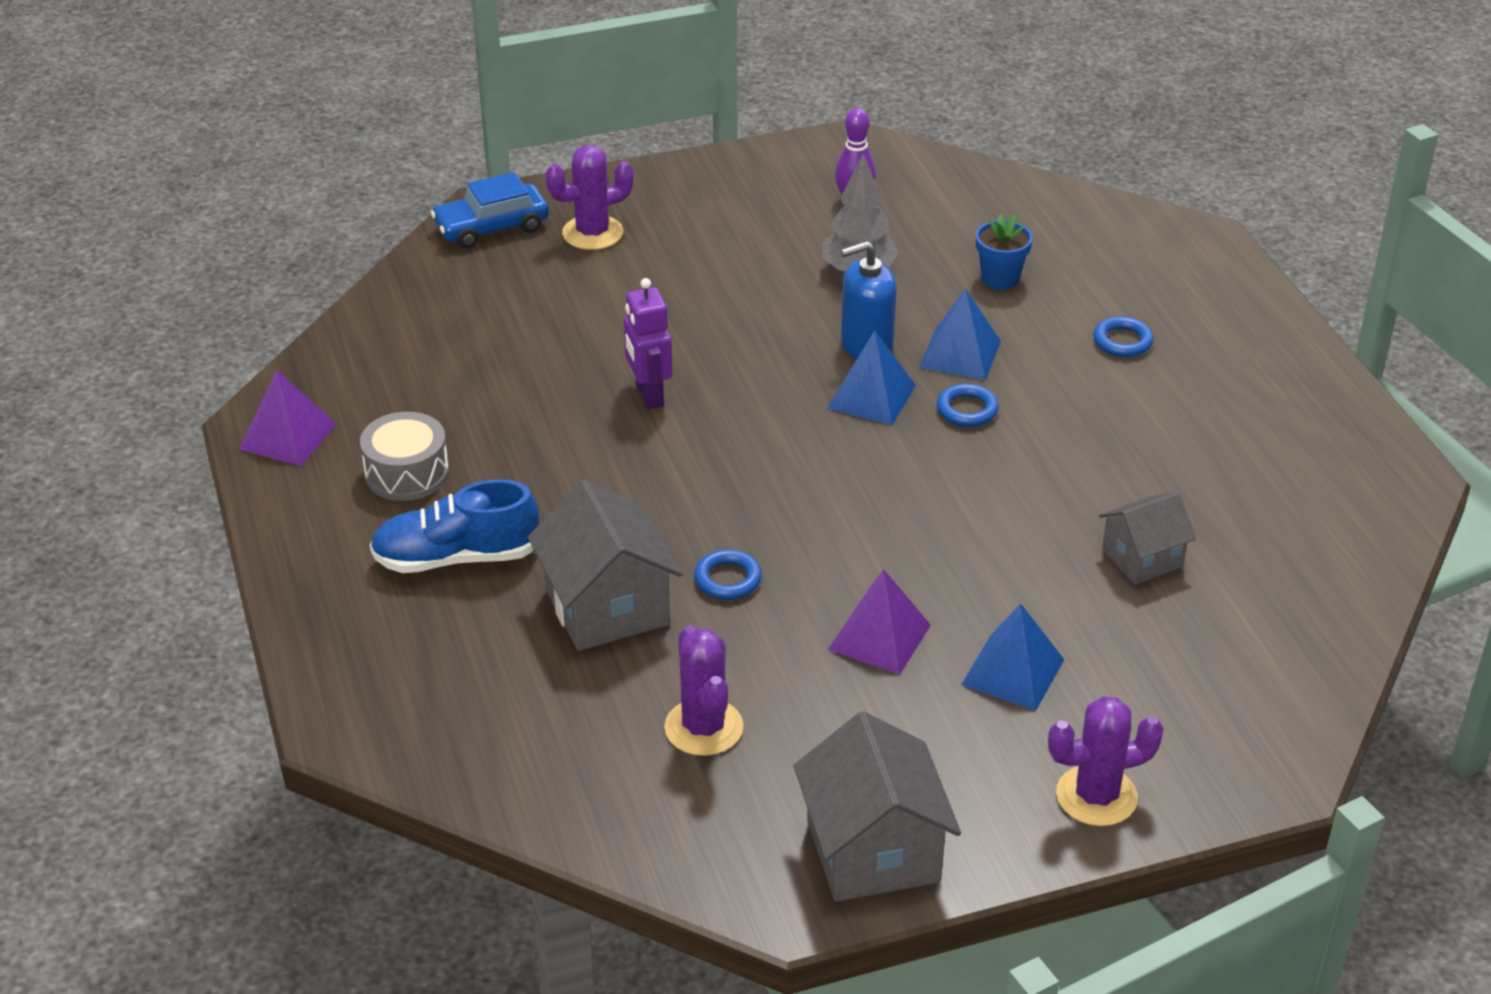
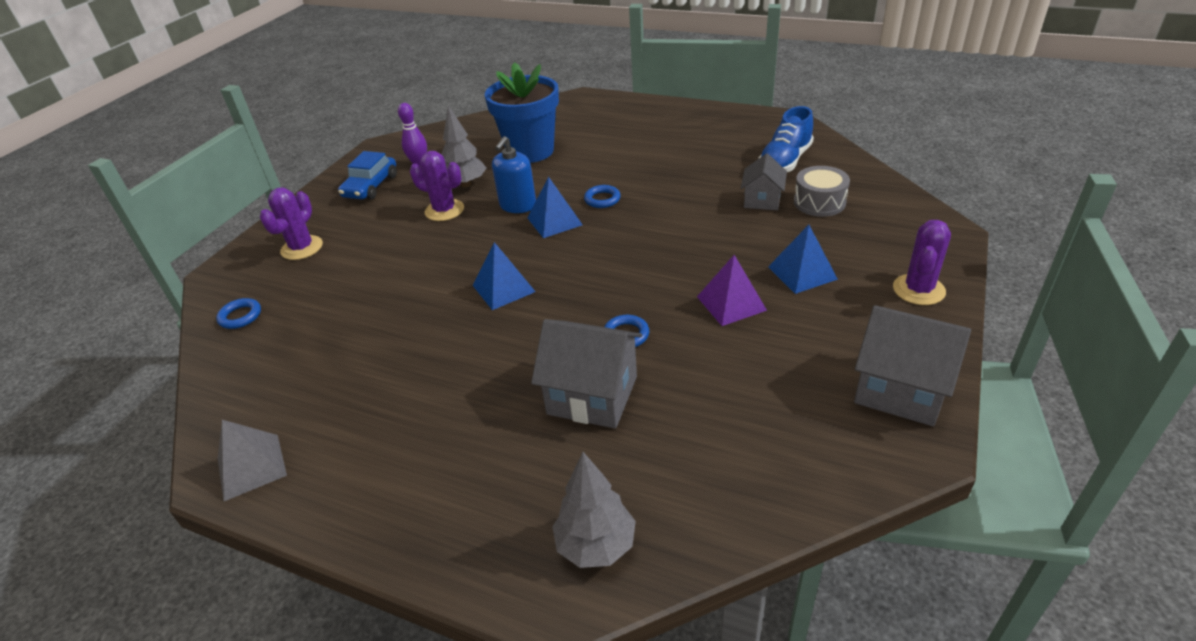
camera: 45 degrees left, 0 degrees up
purple pyramid [239,370,336,466] -> grey pyramid [218,420,287,501]
grey drum [360,412,449,501] -> grey drum moved to [794,166,850,217]
blue shoe [370,479,540,573] -> blue shoe moved to [758,106,814,172]
blue car [431,172,549,248] -> blue car moved to [338,151,397,200]
purple robot [624,278,672,409] -> none
purple cactus [664,625,743,756] -> purple cactus moved to [410,151,464,221]
blue pyramid [919,288,1001,380] -> blue pyramid moved to [473,242,536,310]
blue flower pot [976,214,1033,290] -> blue flower pot [485,62,559,163], size x2.19
blue ring [1093,316,1154,357] -> blue ring moved to [216,298,261,329]
none -> grey tree [552,452,636,568]

